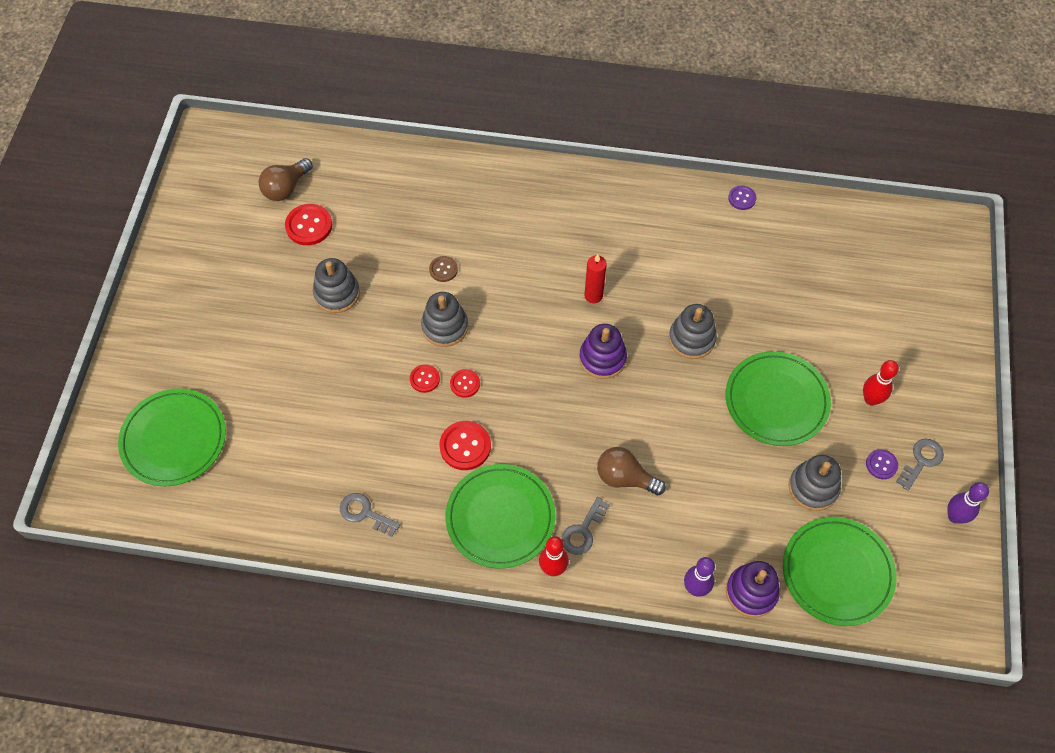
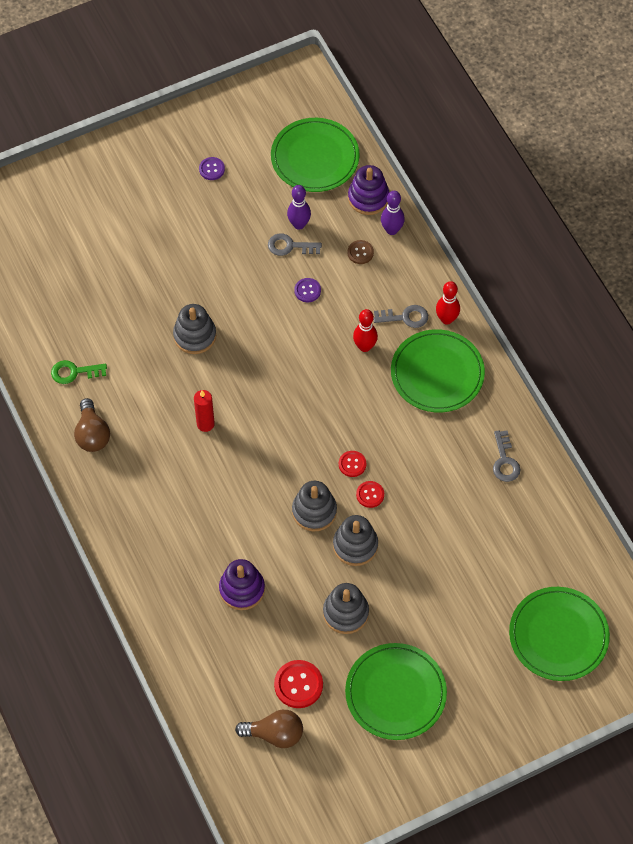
camera: 125 degrees left, 0 degrees up
brown button [429,256,458,282] -> brown button moved to [347,240,374,264]
red button [439,421,491,470] -> none
purple stacking toy [579,324,627,379] -> purple stacking toy moved to [219,559,265,610]
brown light bulb [597,447,666,495] -> brown light bulb moved to [74,398,110,452]
green plate [726,351,831,446] -> green plate moved to [345,643,447,740]
purple button [728,186,756,210] -> purple button moved to [294,278,321,302]
grey stacking toy [789,455,841,511] -> grey stacking toy moved to [333,515,378,566]
red bowling pin [863,360,899,406] -> red bowling pin moved to [353,309,378,352]
grey key [896,439,944,491] -> grey key moved to [268,233,322,256]
purple bowling pin [947,482,989,524] -> purple bowling pin moved to [287,185,311,230]
none -> green key [51,360,107,384]

